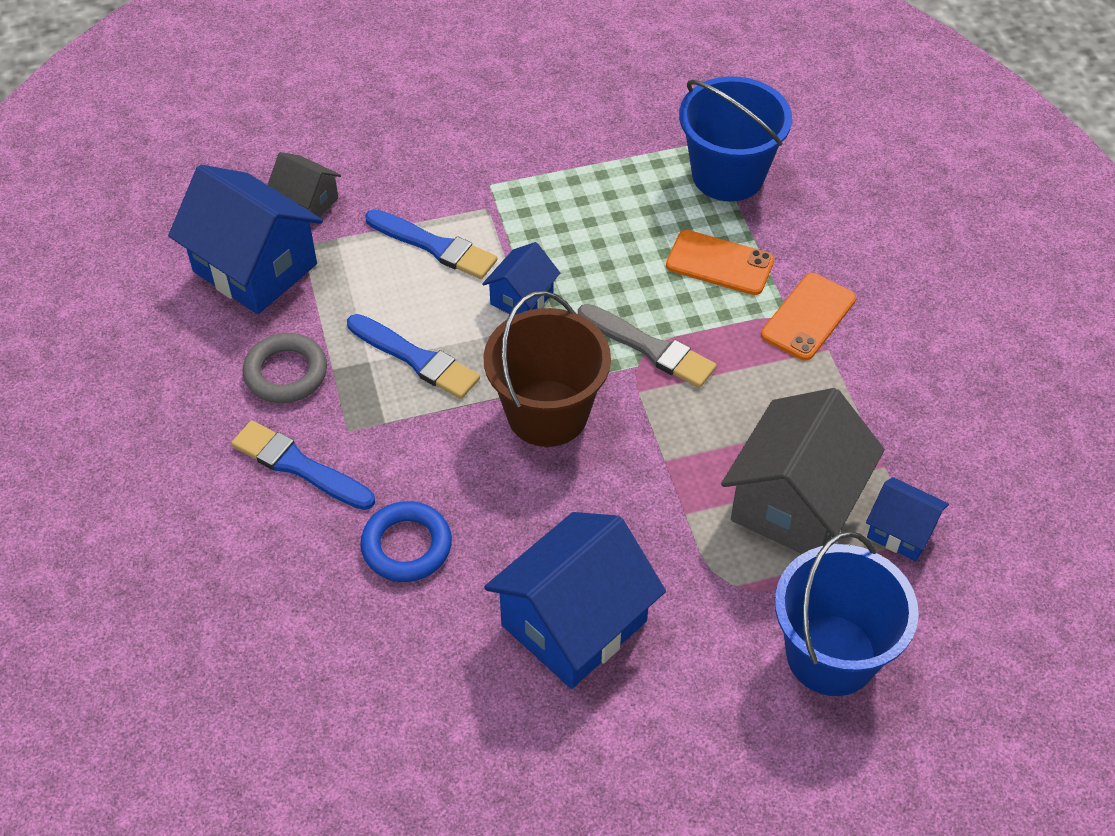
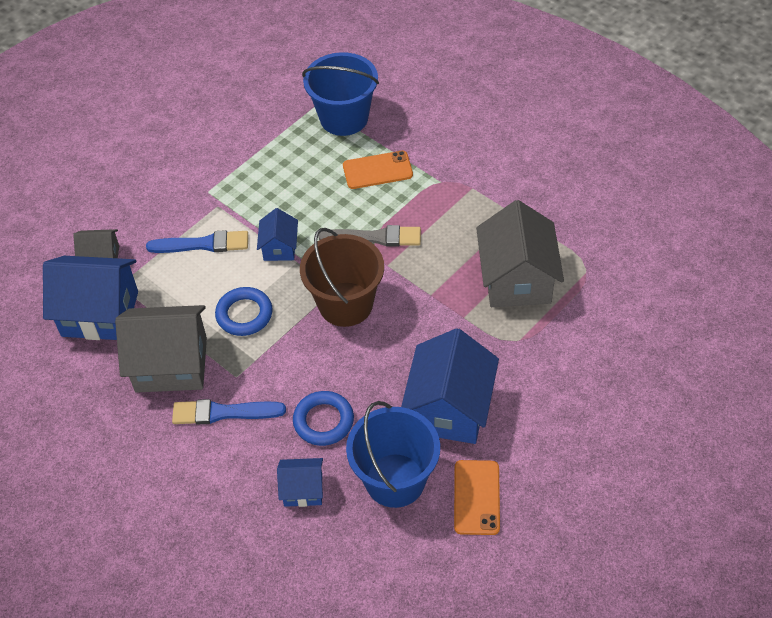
camera: 30 degrees left, 0 degrees up
grey ring [243,333,327,403] -> grey house [115,305,207,393]
blue brush [347,314,480,399] -> blue ring [215,287,273,336]
orange phone [761,273,856,361] -> orange phone moved to [454,460,500,535]
blue bucket [775,531,919,696] -> blue bucket moved to [346,401,440,508]
blue house [866,477,949,561] -> blue house moved to [277,458,323,507]

